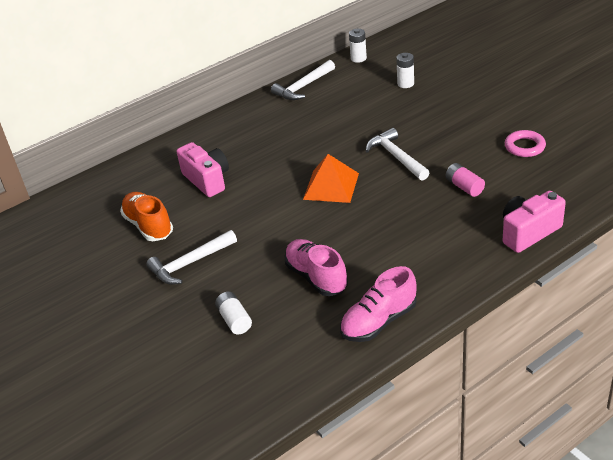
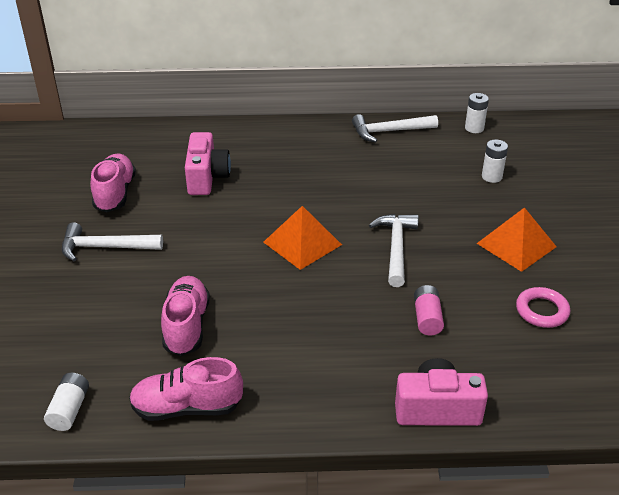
camera: 30 degrees right, 0 degrees up
orange shoe [120,192,173,241] -> pink shoe [90,153,136,212]
white battery [215,292,252,334] -> white battery moved to [44,373,89,431]
none -> orange pyramid [476,207,557,272]

